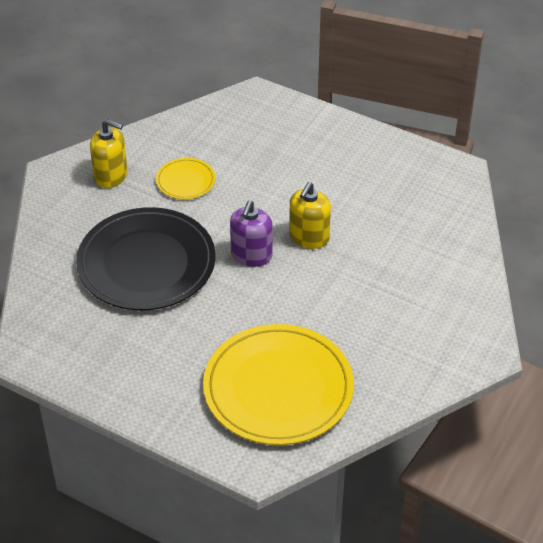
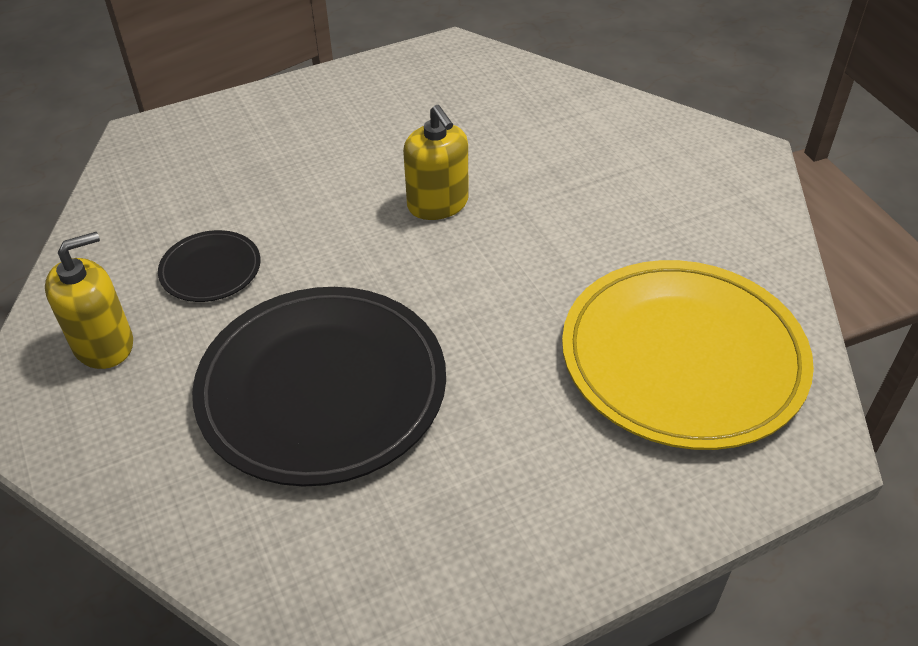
camera: 55 degrees left, 0 degrees up
yellow plate [156,158,215,199] -> black plate [158,230,260,302]
purple soap dispenser [230,200,273,267] -> none

